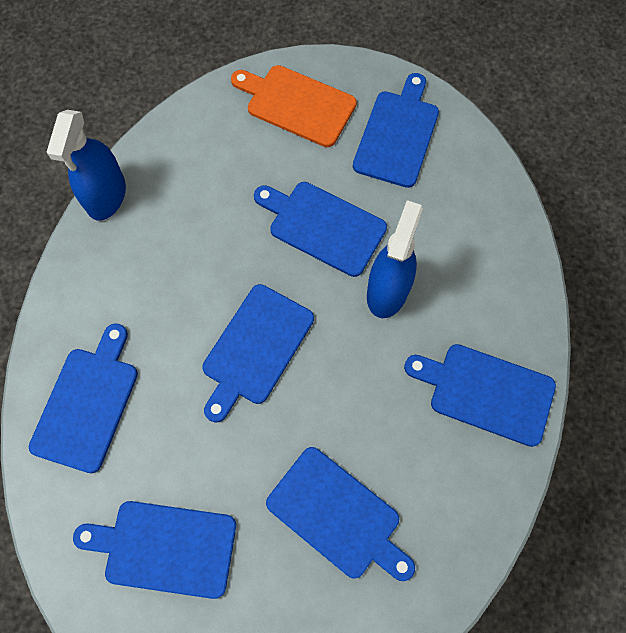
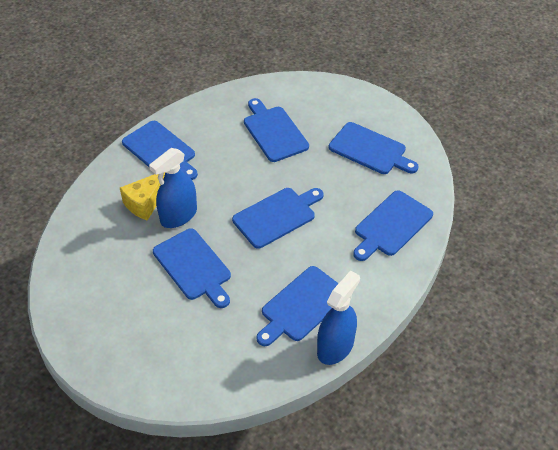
camera: 155 degrees left, 20 degrees down
orange cutting board [231,65,357,147] -> none
blue cutting board [353,73,439,188] -> blue cutting board moved to [256,266,339,346]
none -> yellow cheese [120,172,165,221]

